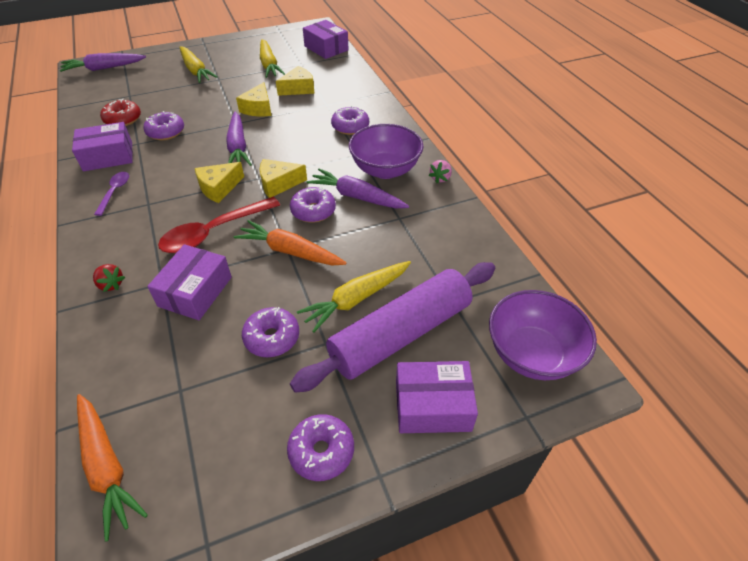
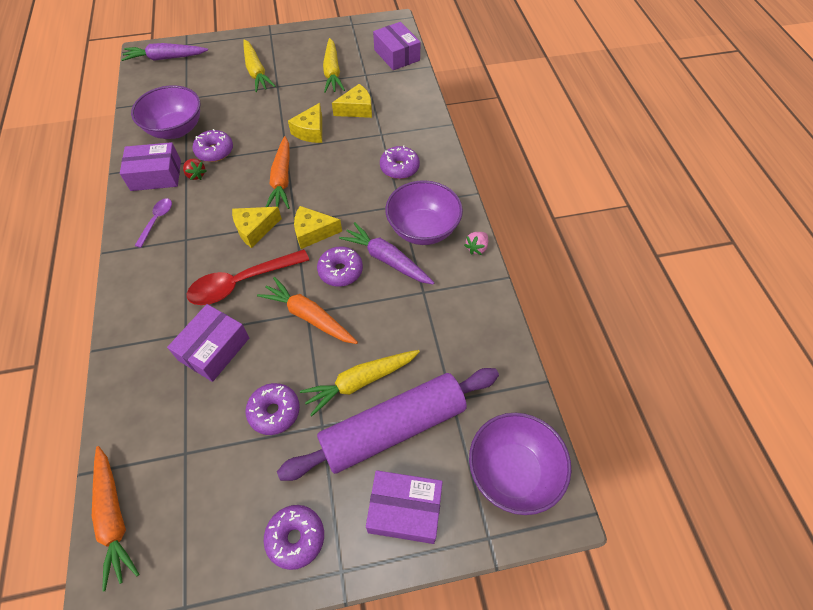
camera: 10 degrees right, 10 degrees up
red strawberry [93,264,125,292] -> red strawberry moved to [183,159,207,180]
red donut [100,99,141,126] -> purple bowl [131,85,200,139]
purple carrot [226,112,252,166] -> orange carrot [266,136,290,209]

